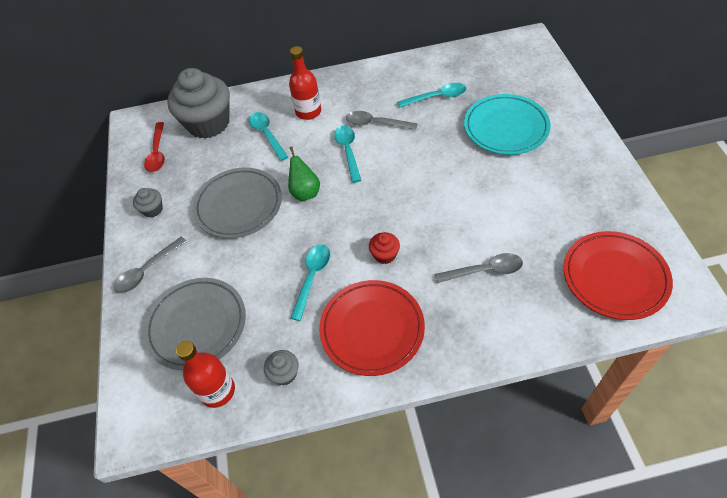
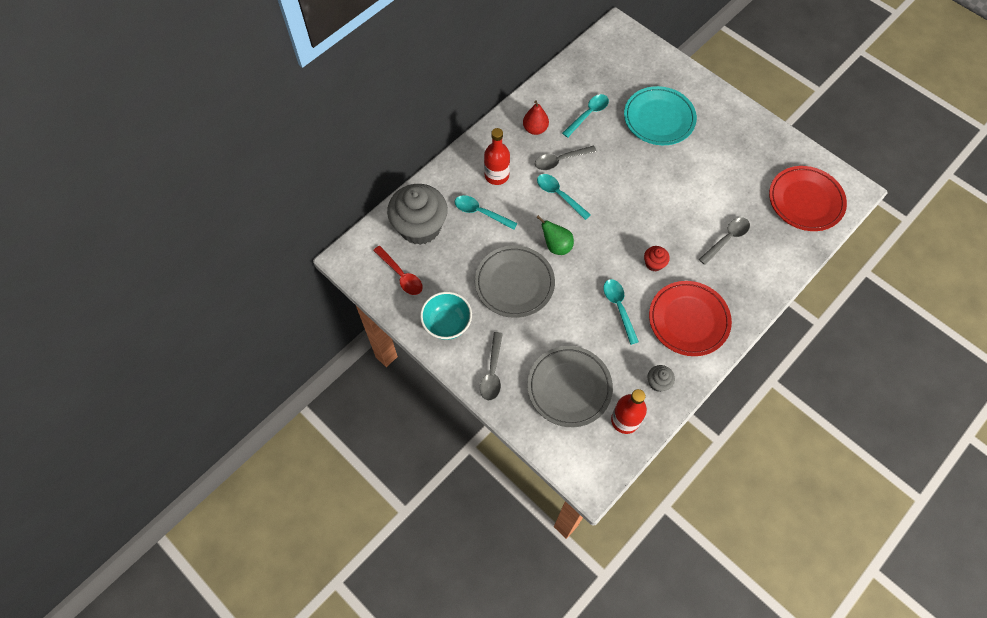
camera: 40 degrees left, 10 degrees up
grey cupcake [133,188,163,217] -> turquoise bowl [420,292,472,340]
none -> red pear [523,100,549,135]

